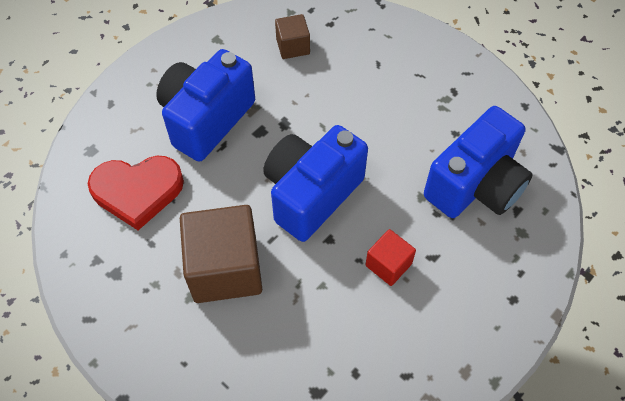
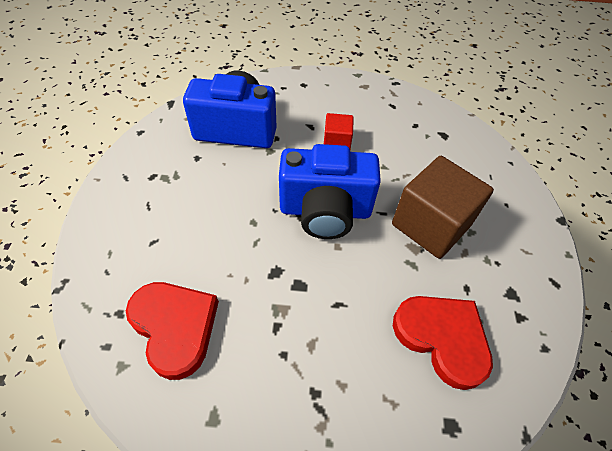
camera: 130 degrees left, 5 degrees down
blue camera [156,49,255,162] -> none
brown cube [275,14,310,59] -> red heart [126,282,219,380]

